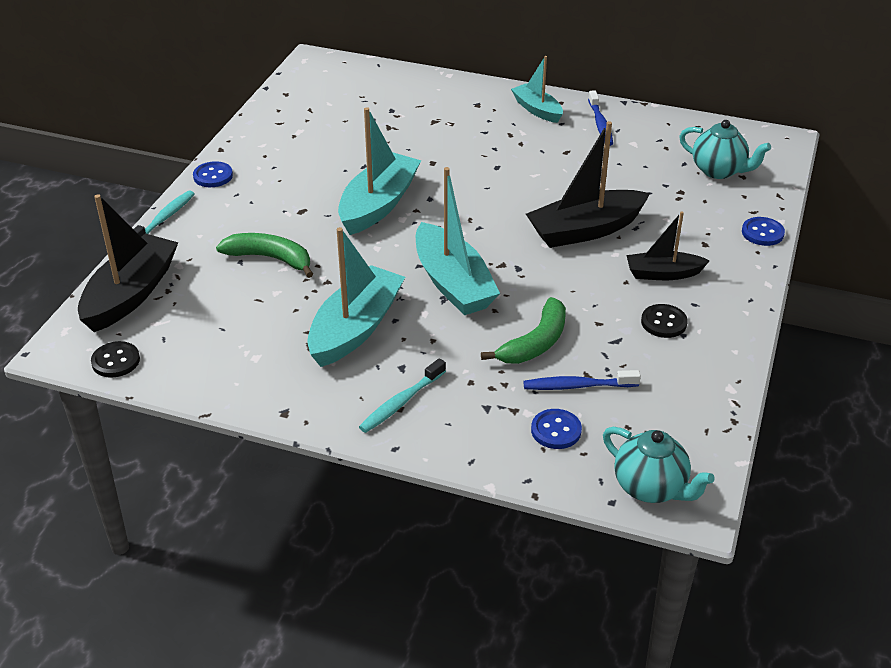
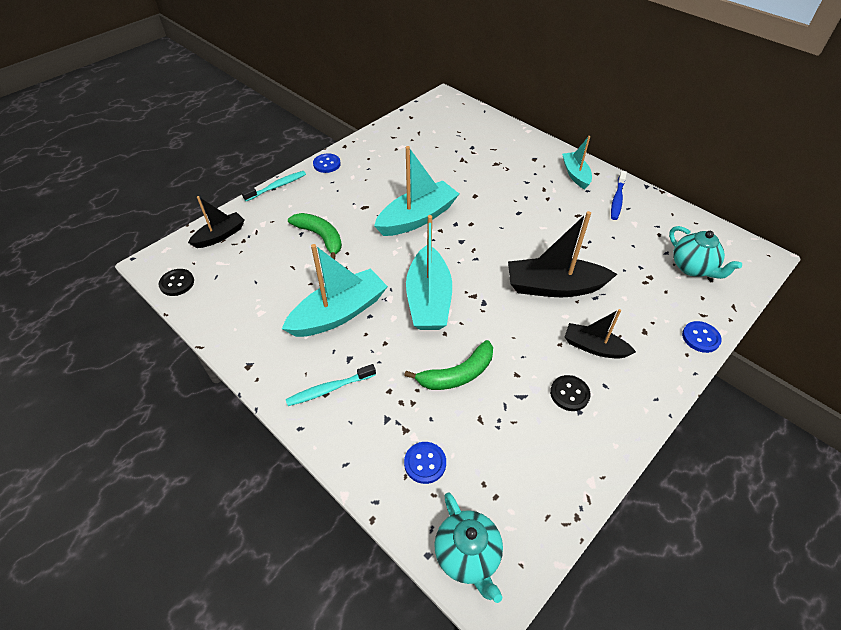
camera: 25 degrees right, 10 degrees up
black boat [78,194,178,332] -> black boat [188,196,245,248], size x0.59
blue toothbrush [523,370,641,390] -> none

